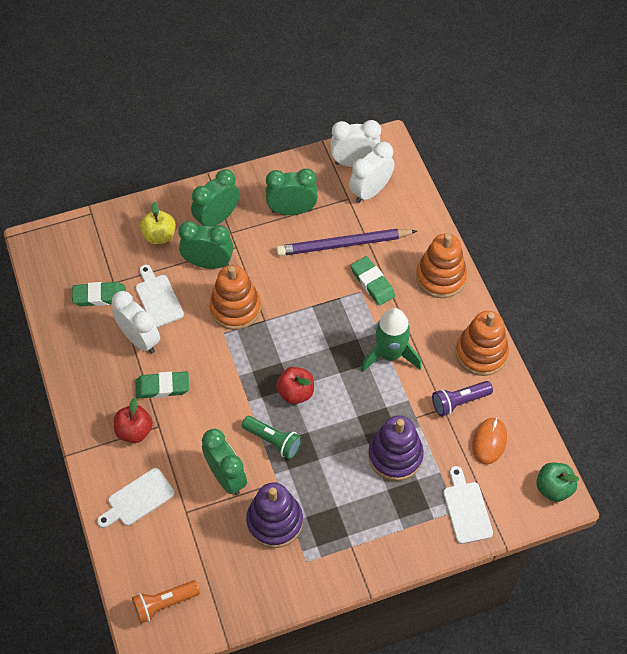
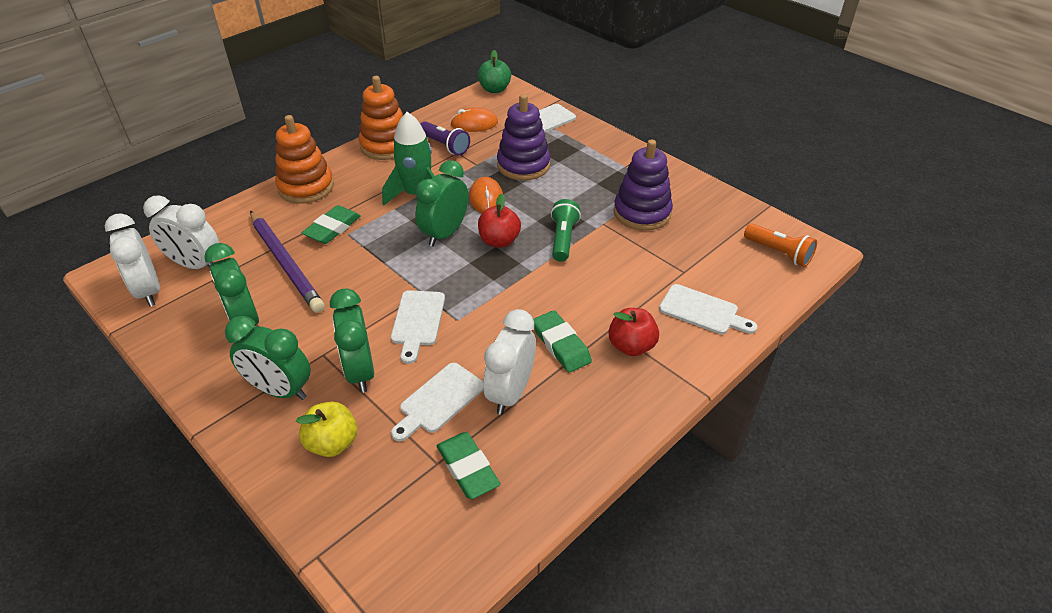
camera: 115 degrees left, 15 degrees down
green clock [202,429,247,495] -> green clock moved to [415,160,468,247]
orange stacking toy [209,265,261,330] -> white cutting board [391,290,445,364]
none -> orange mouse [469,177,503,213]

